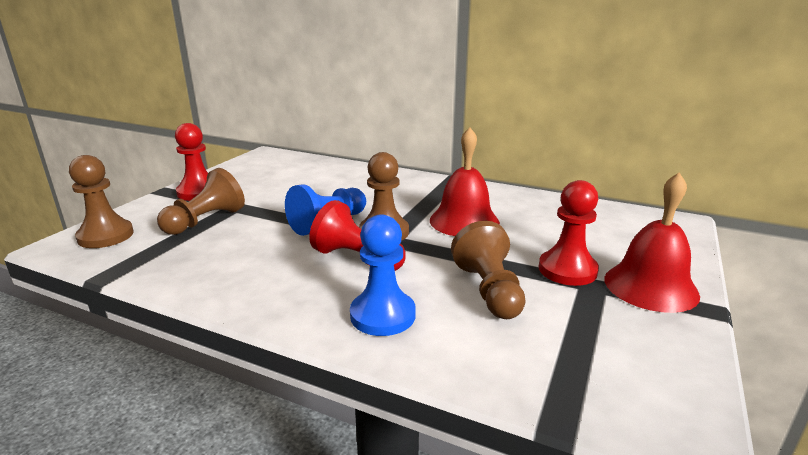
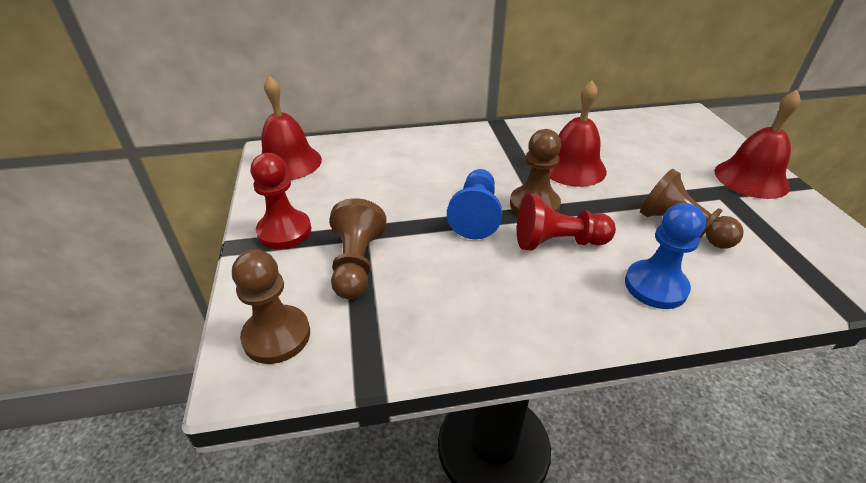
camera: 35 degrees left, 15 degrees up
red pawn [539,180,599,286] -> none
none -> red bell [261,76,322,180]

